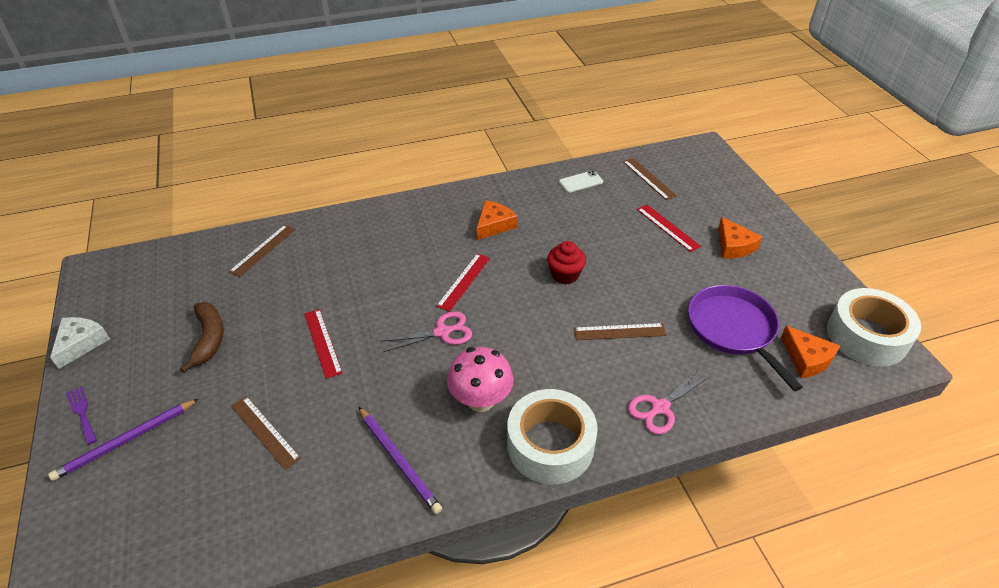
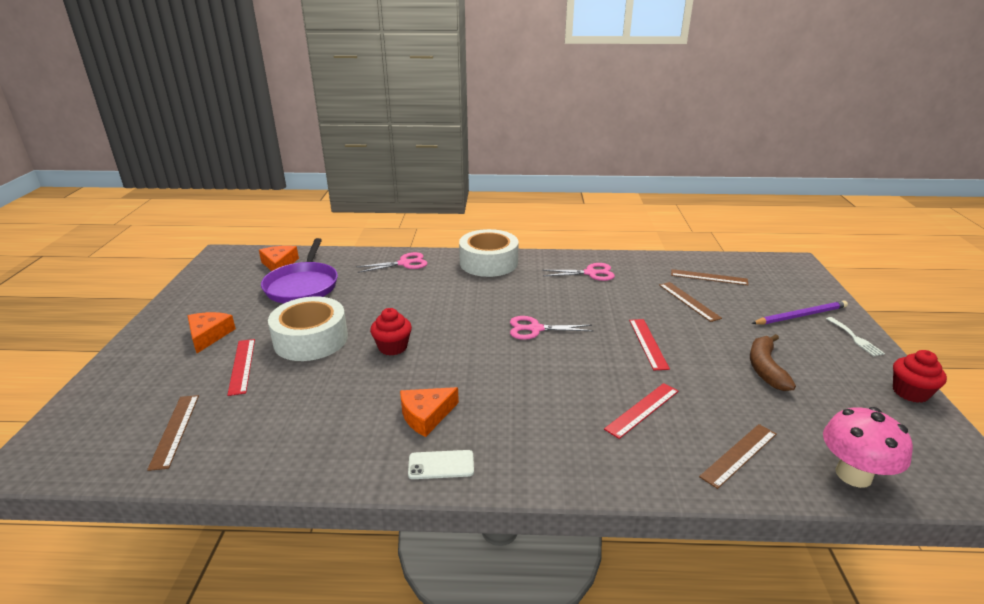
camera: 160 degrees left, 15 degrees down
white cheese [50,317,110,369] -> red cupcake [893,350,947,403]
purple fork [66,386,97,445] -> white fork [826,317,885,356]
purple pencil [359,407,442,514] -> pink scissors [542,263,615,281]
red ruler [436,253,490,312] -> red ruler moved to [604,383,679,439]
pink mushroom [447,347,514,412] -> pink mushroom moved to [823,407,913,488]
white phone [559,170,603,193] -> white phone moved to [408,450,474,479]
brown ruler [574,323,667,340] -> brown ruler moved to [671,269,748,285]
white tape [827,288,921,367] -> white tape moved to [268,296,348,361]

